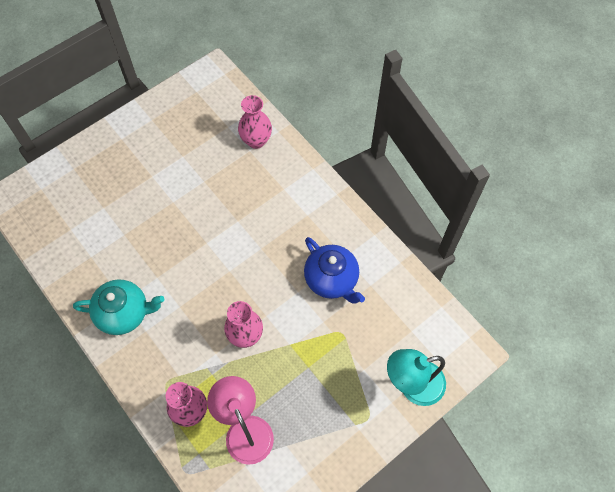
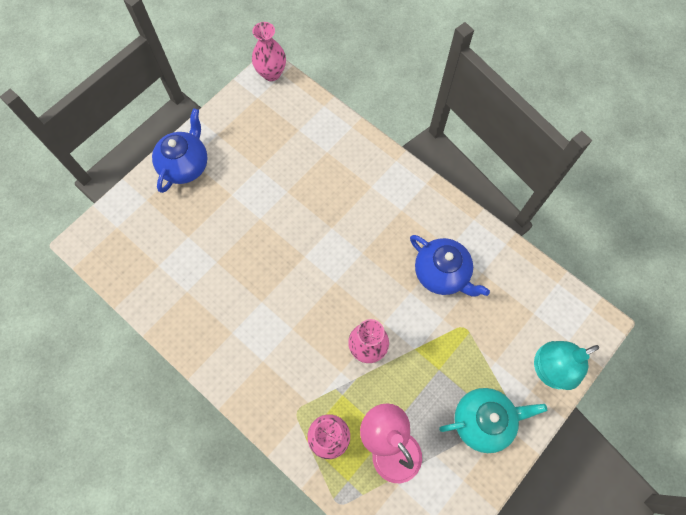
camera: 10 degrees left, 5 degrees up
turquoise teapot [73,279,164,335] -> turquoise teapot moved to [439,388,547,453]
pink vase [238,95,272,149] -> pink vase moved to [252,22,286,81]
none -> blue teapot [152,108,208,193]

